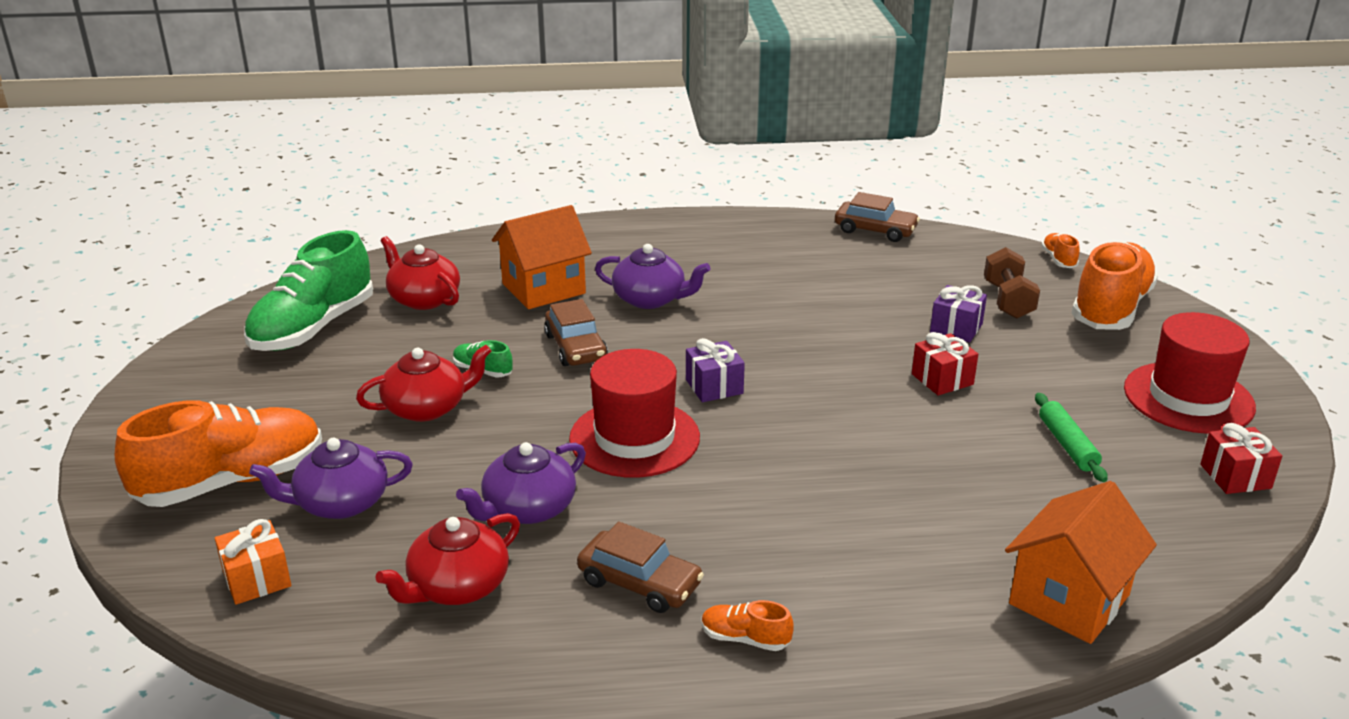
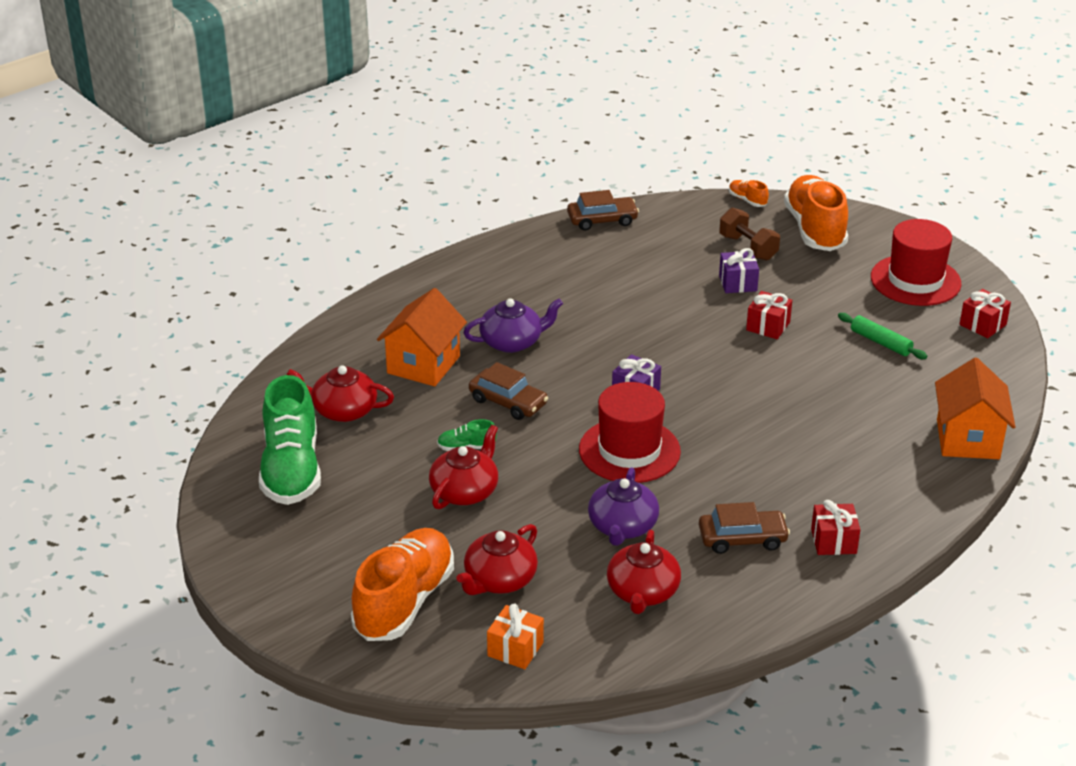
camera: 35 degrees left, 5 degrees up
purple teapot [249,438,413,519] -> red teapot [456,524,538,595]
orange shoe [702,600,793,651] -> red gift [811,500,860,555]

